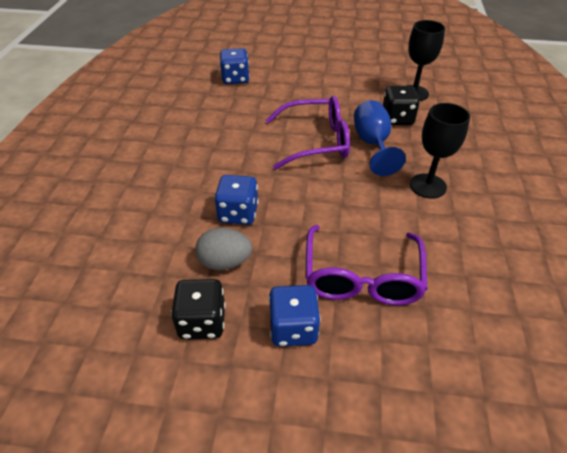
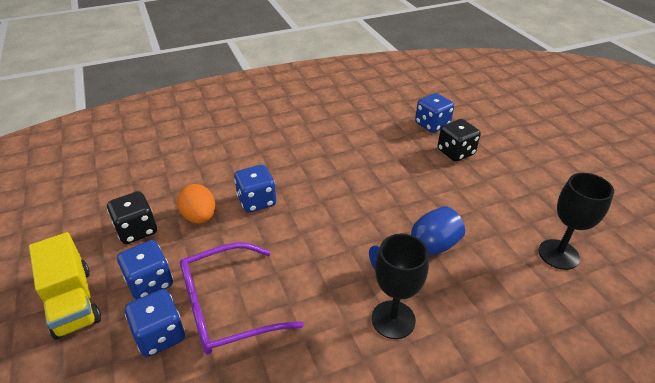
camera: 60 degrees right, 5 degrees down
grey egg [195,228,252,270] -> orange egg [177,184,215,224]
purple glasses [266,96,350,169] -> none
black dice [383,86,420,125] -> black dice moved to [437,119,481,162]
none -> yellow truck [29,232,101,339]
none -> blue dice [125,289,185,357]

